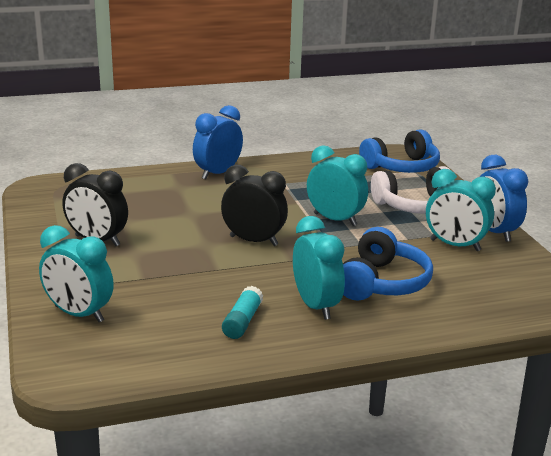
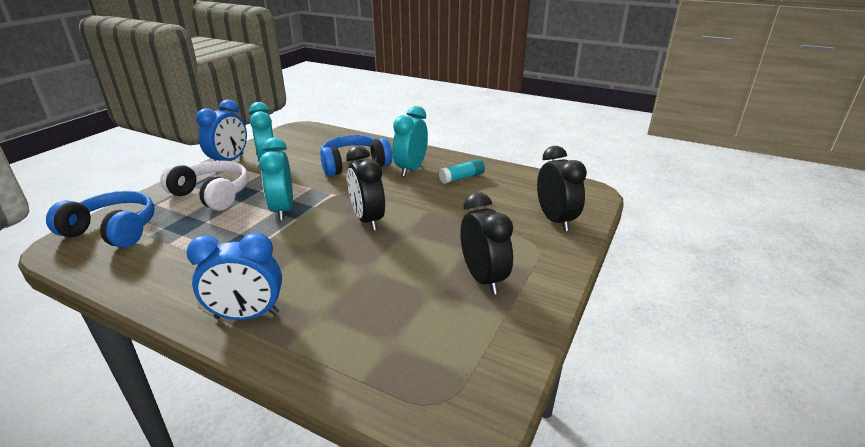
camera: 135 degrees left, 5 degrees up
turquoise clock [39,225,114,322] -> black clock [537,146,587,231]

